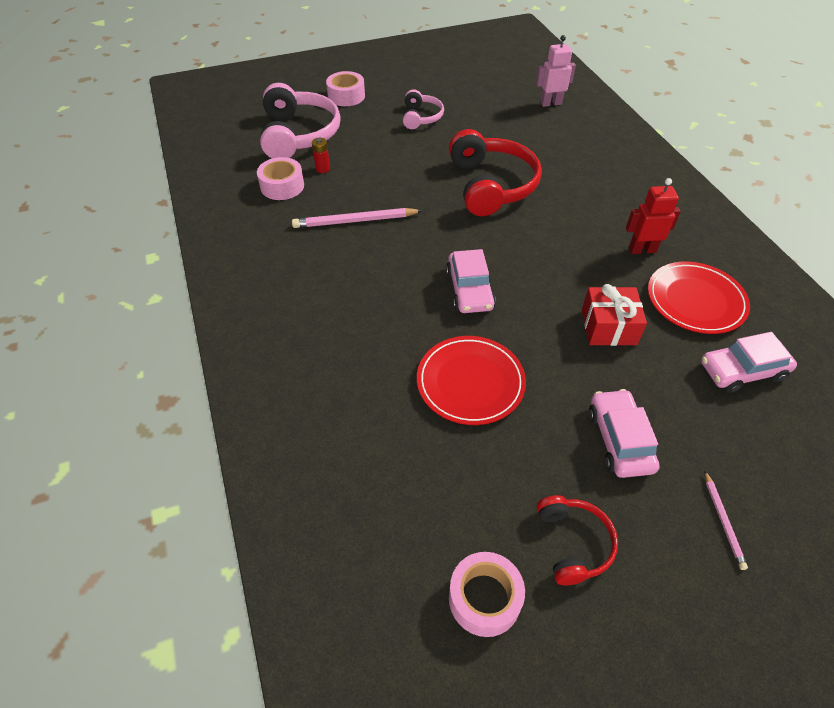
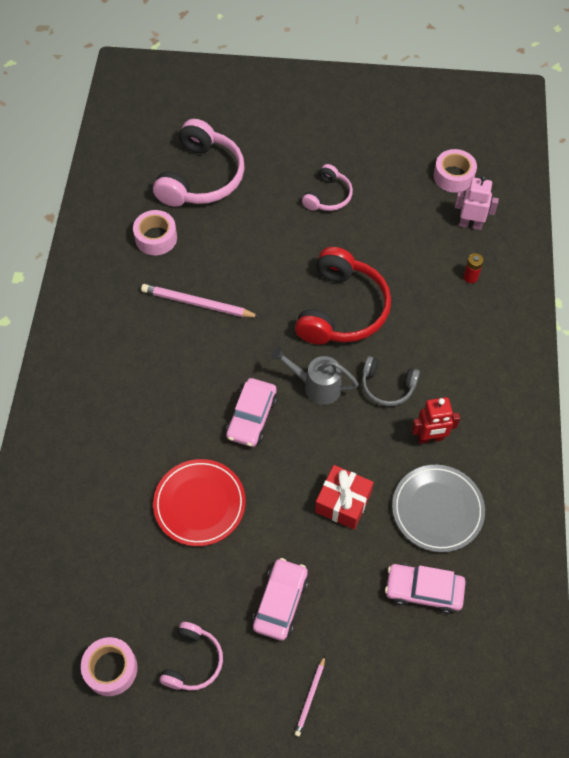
camera: 25 degrees right, 10 degrees up
red battery [312,138,330,173] -> red battery moved to [463,253,484,283]
pink tape [326,71,365,106] -> pink tape moved to [434,149,477,193]
red headphones [537,495,618,585] -> pink headphones [159,622,223,691]
red robot [626,178,681,254] -> red robot turned 150 degrees clockwise [411,397,460,444]
red plate [648,262,750,334] -> grey plate [392,465,485,552]
none -> grey watering can [271,347,359,405]
none -> grey headphones [362,356,420,406]

